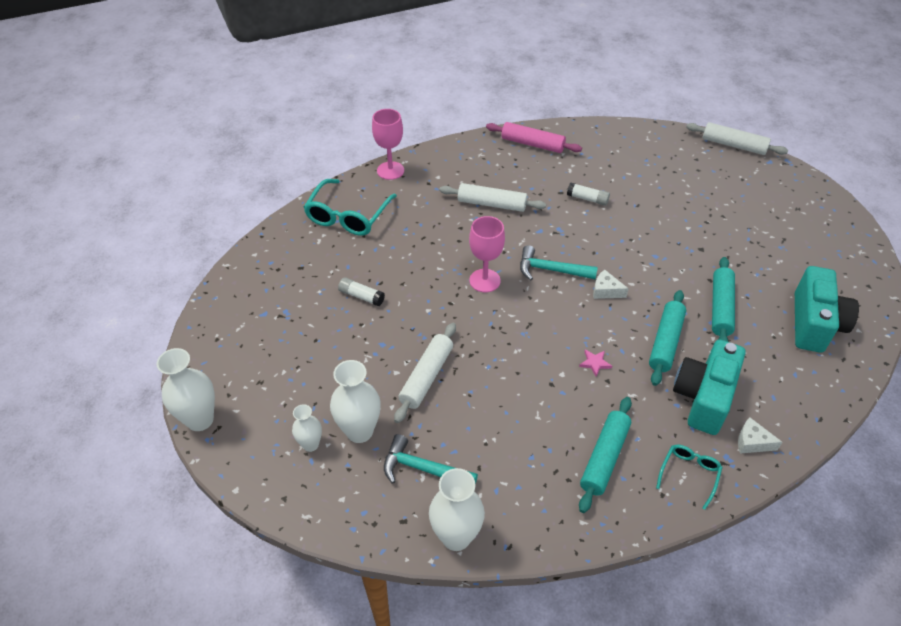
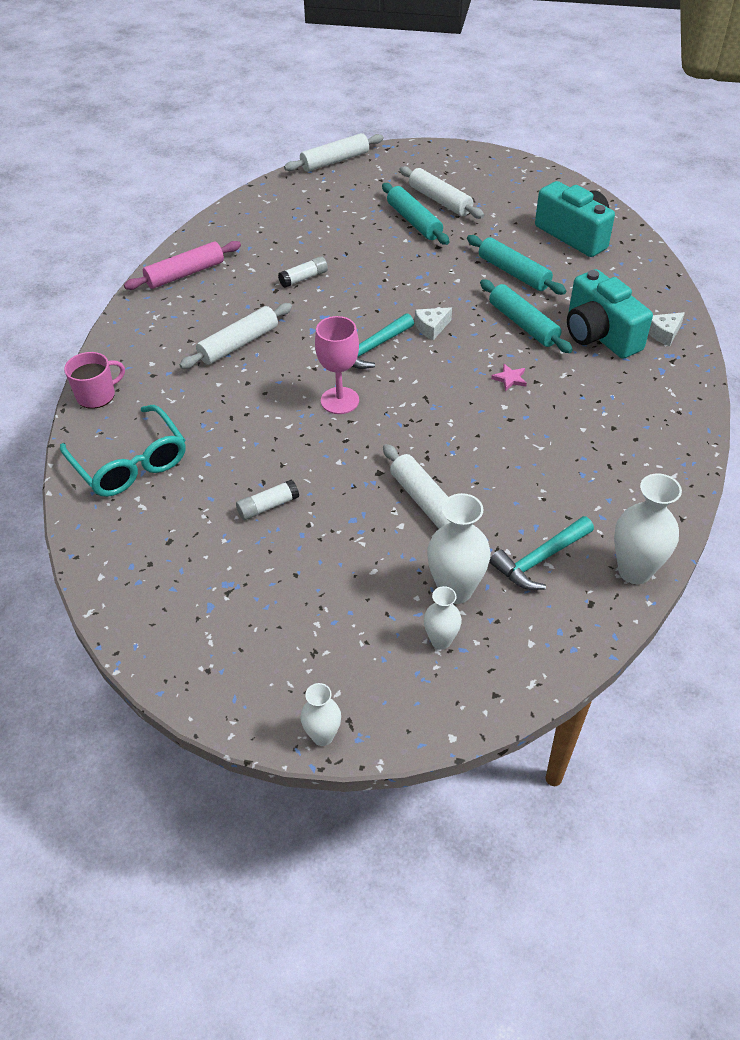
camera: 55 degrees left, 0 degrees up
white vase [157,348,215,431] -> white vase [300,683,341,746], size x0.59
pink goblet [372,109,404,180] -> pink mug [64,352,125,409]
turquoise rolling pin [579,397,632,513] -> turquoise rolling pin moved to [382,183,450,245]
turquoise glasses [656,445,723,510] -> none
none -> white rolling pin [399,166,484,219]

